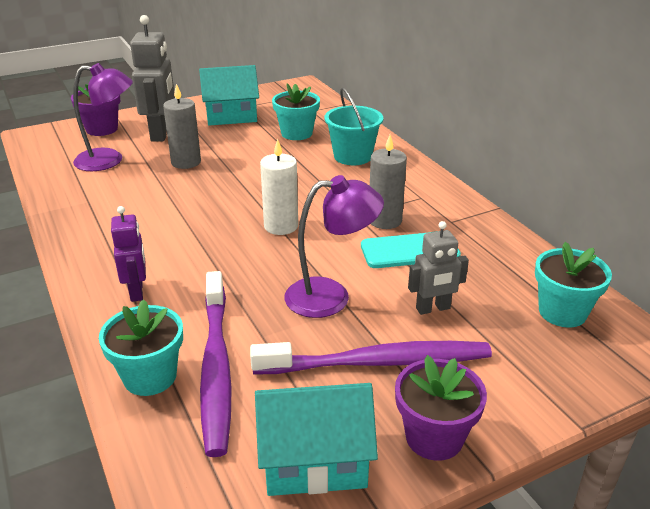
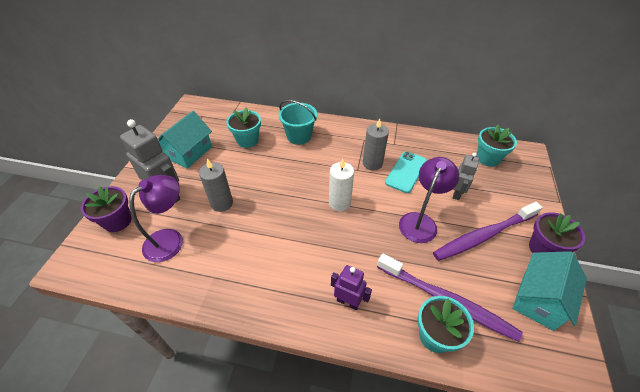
camera: 50 degrees left, 15 degrees up
purple toothbrush [250,341,492,374] -> purple toothbrush turned 150 degrees counterclockwise [433,202,543,261]

